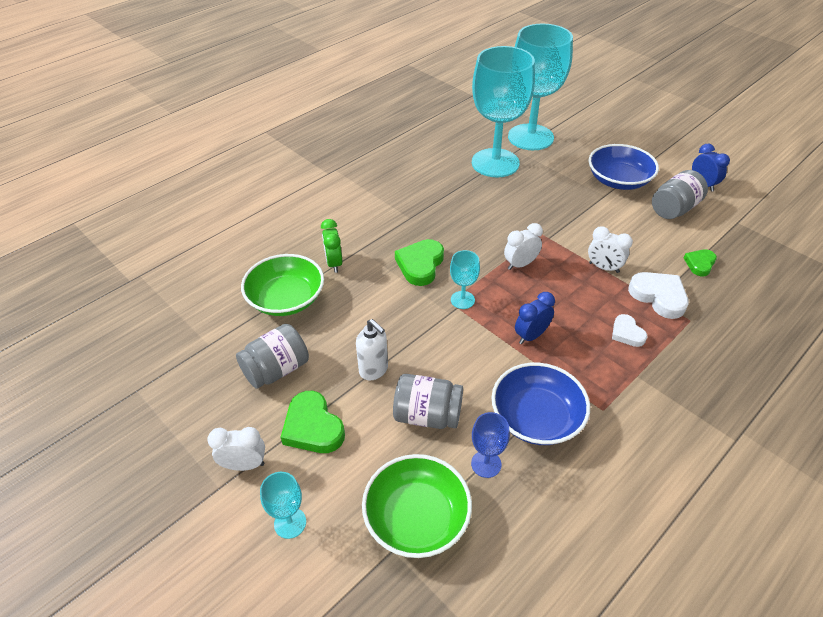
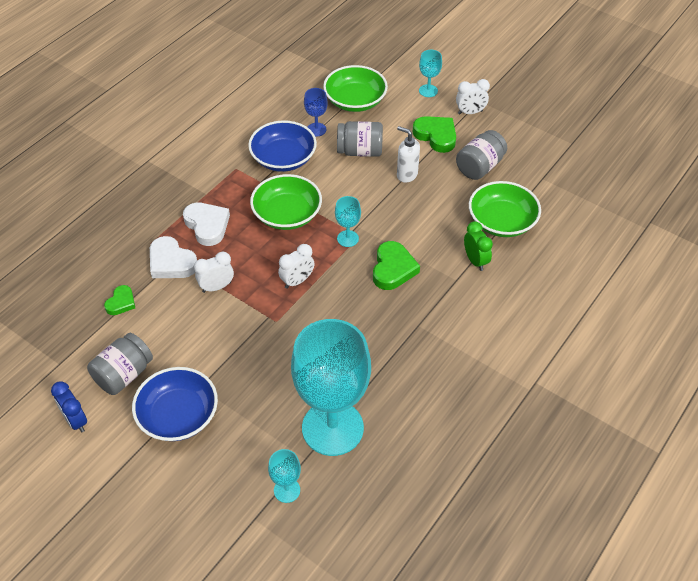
camera: 170 degrees right, 5 degrees up
turquoise goblet [508,24,573,150] -> turquoise goblet [268,449,301,503], size x0.41
blue clock [515,292,555,344] -> green bowl [250,174,322,230]
white clock [588,226,633,273] -> white clock turned 45 degrees counterclockwise [194,252,234,293]
white heart [612,314,647,347] -> white heart [183,203,230,246], size x1.65

